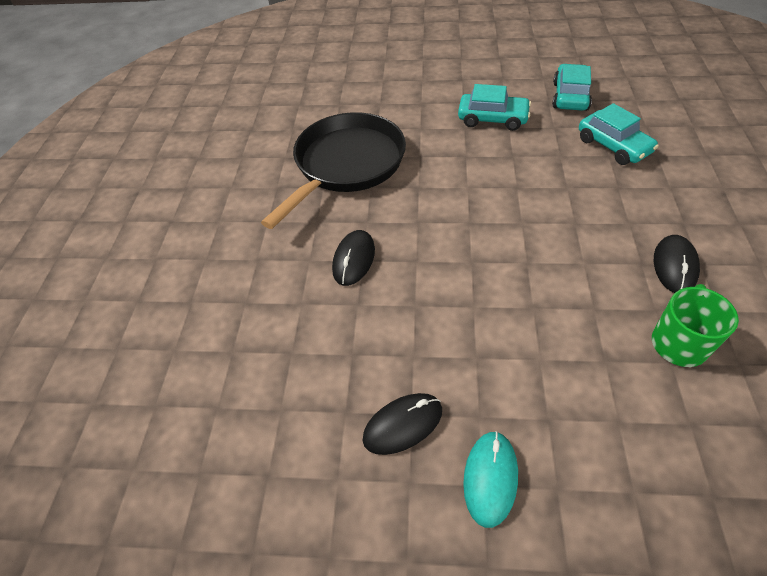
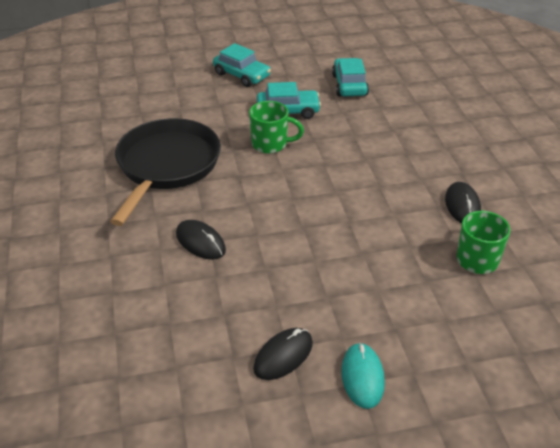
camera: 20 degrees left, 10 degrees down
black mouse [332,230,375,286] -> black mouse turned 45 degrees counterclockwise [176,220,226,260]
turquoise car [579,103,659,165] -> turquoise car moved to [213,43,271,87]
none -> green mug [249,101,304,153]

